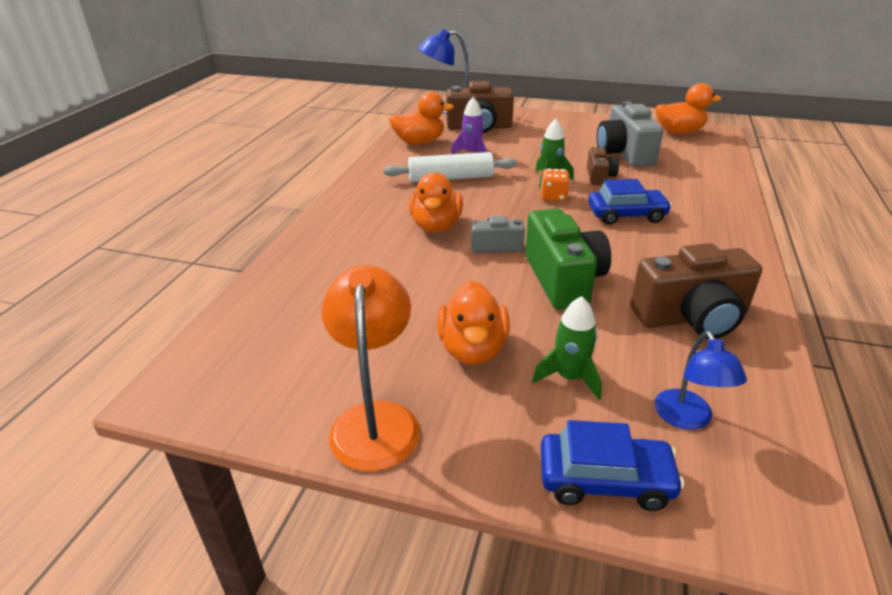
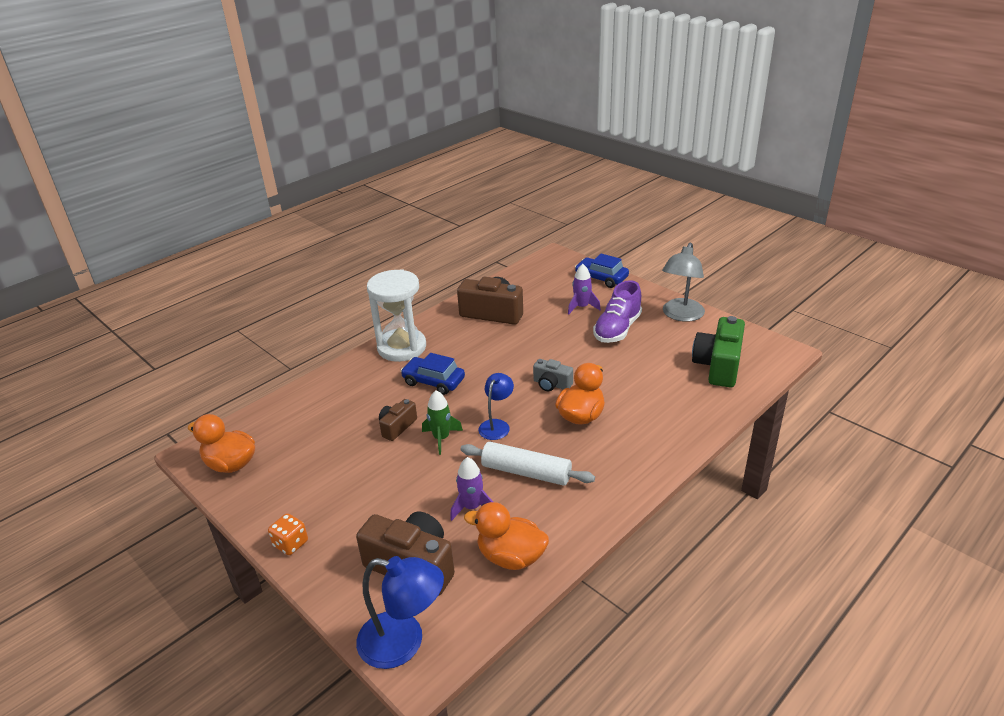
camera: 150 degrees left, 0 degrees up
orange lamp [321,265,420,471] -> grey lamp [662,242,705,322]
orange duck [437,281,510,365] -> purple shoe [593,280,642,343]
green camera [525,208,611,310] -> green camera moved to [692,316,745,387]
green rocket [532,296,602,400] -> purple rocket [568,264,601,315]
orange dice [541,169,570,201] -> orange dice moved to [268,513,308,555]
grey camera [597,101,663,167] -> none
blue lamp [655,331,747,430] -> blue lamp moved to [478,373,514,440]
none -> white hourglass [367,269,426,362]

